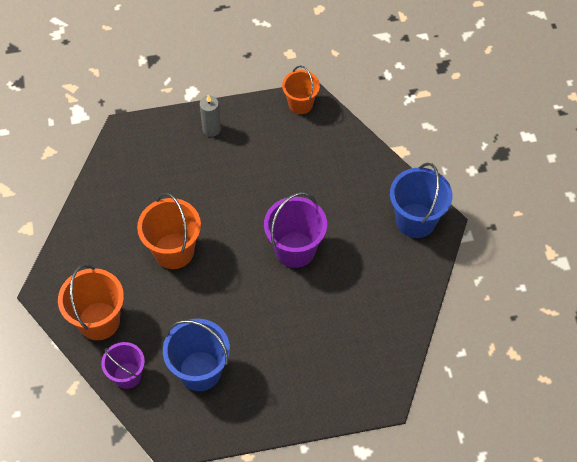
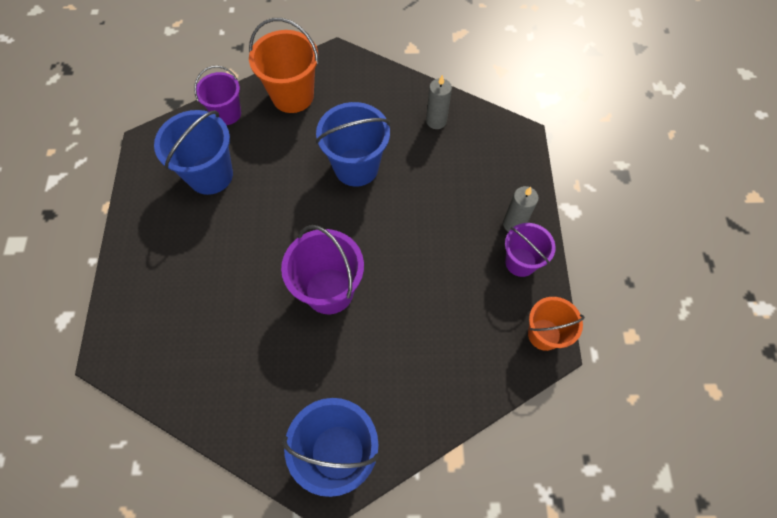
camera: 100 degrees right, 5 degrees up
orange bucket [137,193,201,269] -> blue bucket [316,102,390,187]
none -> grey candle [426,75,452,129]
none -> purple bucket [505,223,556,277]

